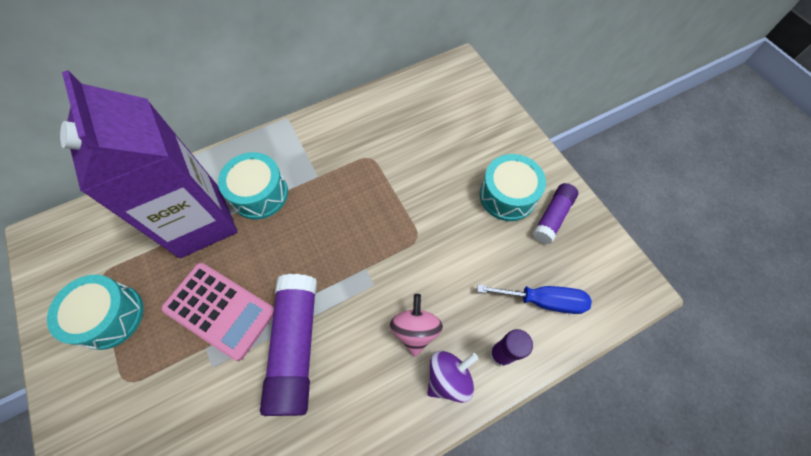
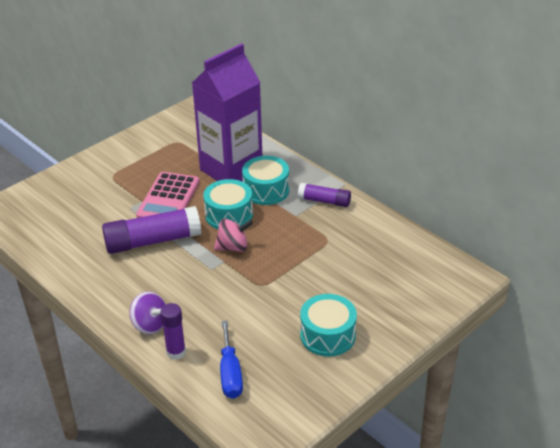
camera: 75 degrees right, 25 degrees down
turquoise drum [47,275,144,350] -> turquoise drum moved to [203,179,253,229]
pink spinning top [390,294,443,357] -> pink spinning top moved to [214,219,253,252]
purple glue stick [533,183,578,244] -> purple glue stick moved to [298,183,351,207]

